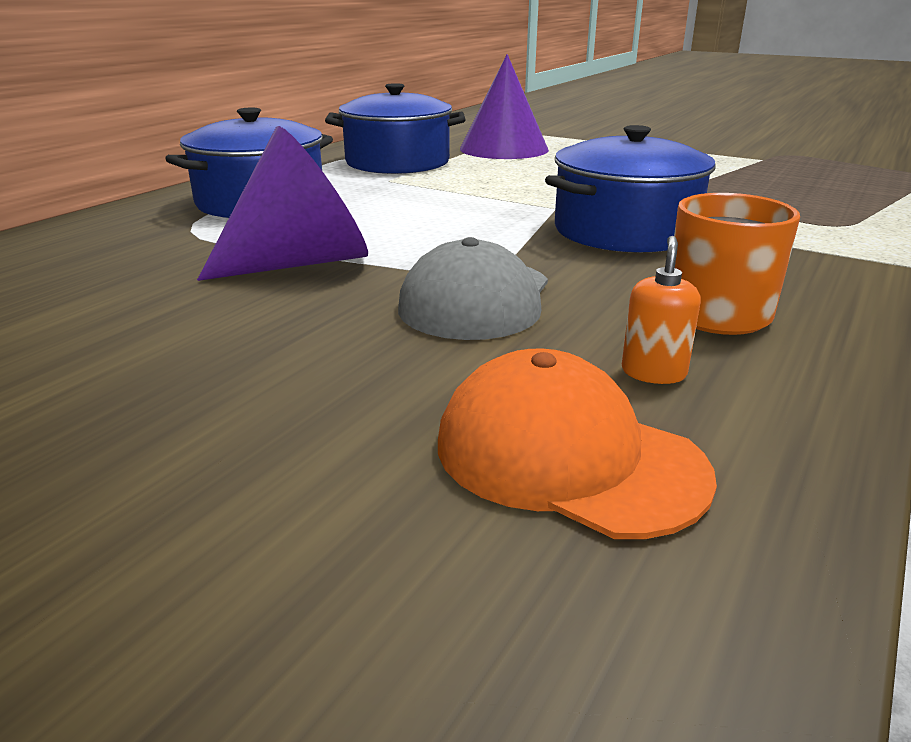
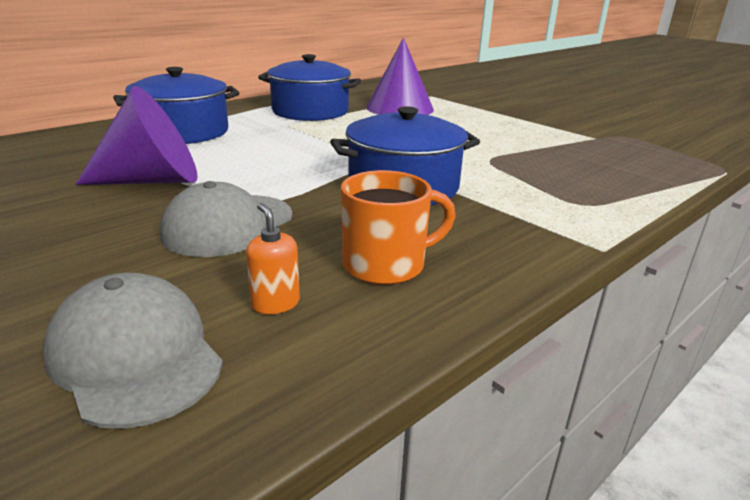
camera: 15 degrees right, 0 degrees up
orange cap [438,349,717,539] -> grey cap [43,273,223,429]
orange soap dispenser [622,236,701,384] -> orange soap dispenser turned 60 degrees counterclockwise [246,203,300,314]

